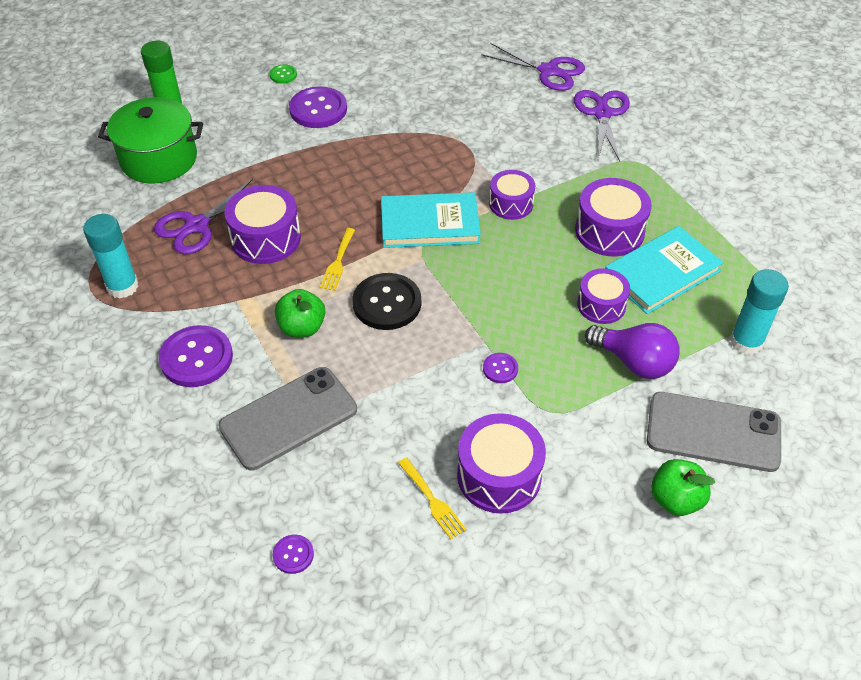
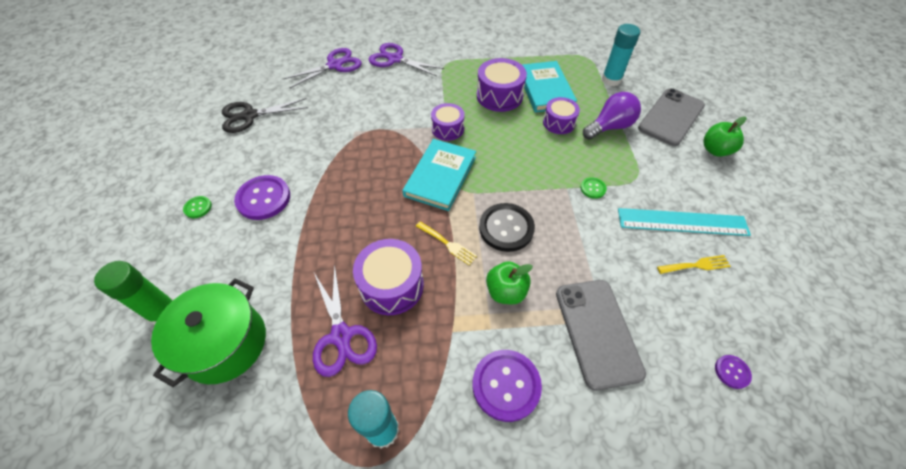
camera: 65 degrees left, 5 degrees up
purple drum [457,413,546,514] -> turquoise ruler [618,208,751,236]
purple button [483,353,518,383] -> green button [580,177,607,199]
none -> black scissors [222,98,308,133]

